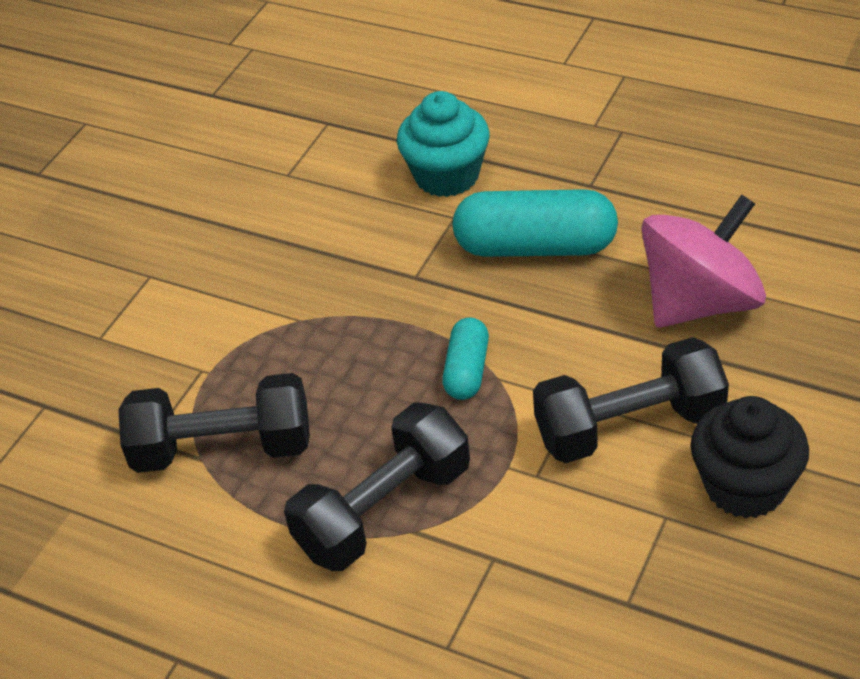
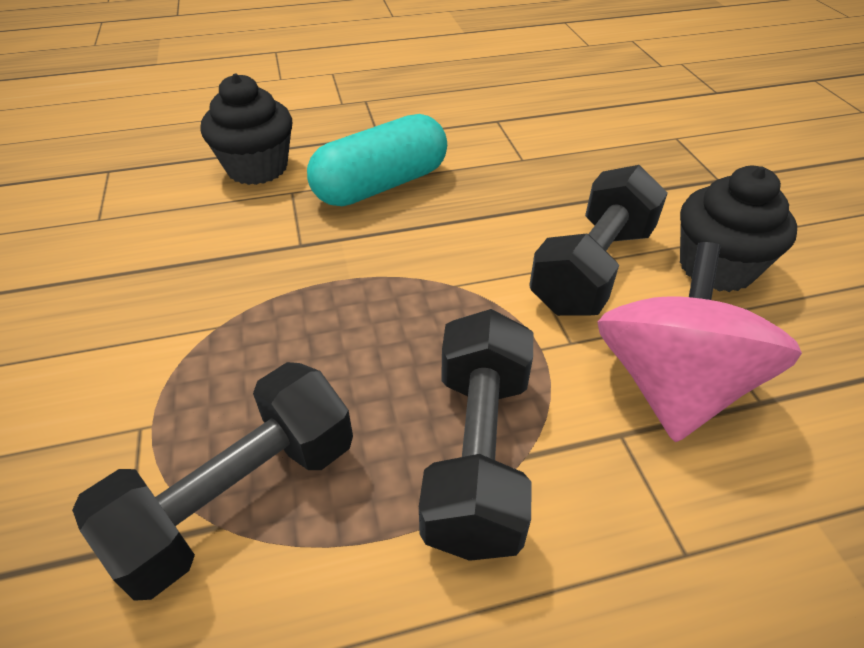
camera: 45 degrees left, 0 degrees up
turquoise cupcake [397,91,490,197] -> black cupcake [201,74,292,185]
turquoise capsule [442,318,489,400] -> none
pink spinning top [641,195,766,328] -> pink spinning top moved to [598,242,802,442]

